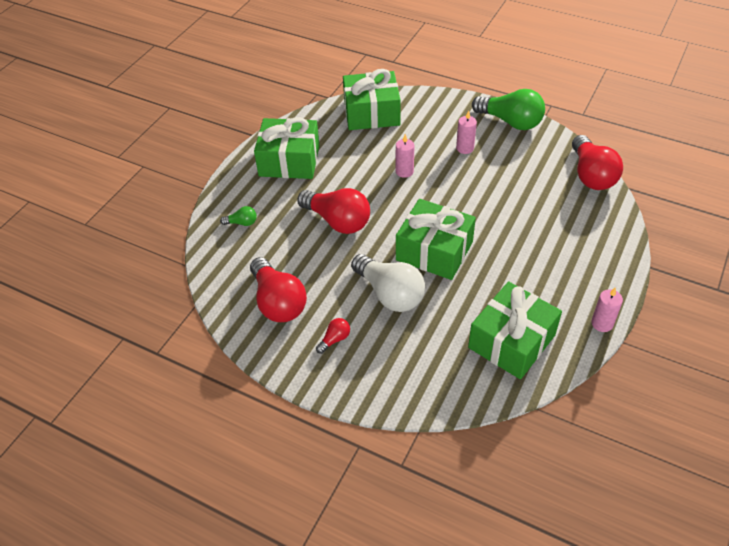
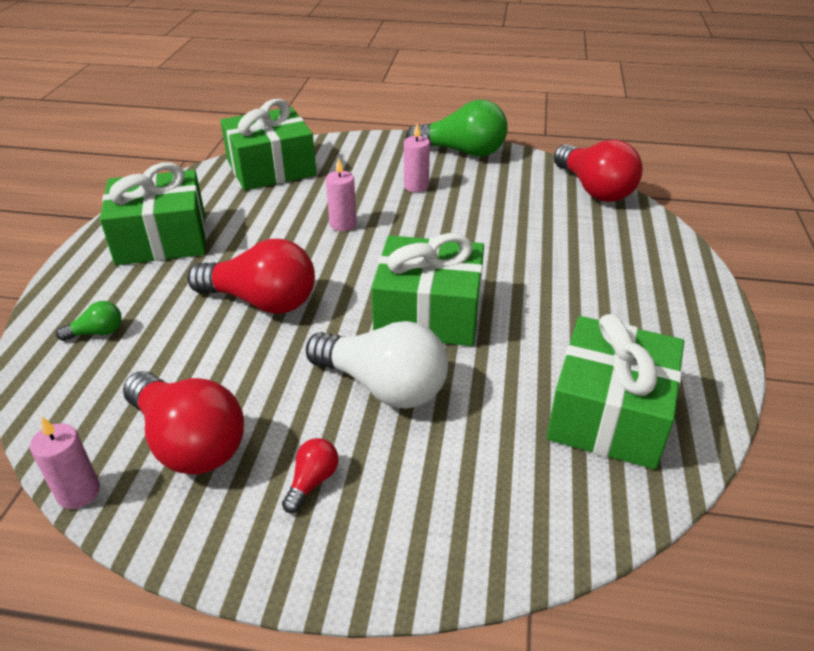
camera: 20 degrees left, 10 degrees down
pink candle [591,288,623,332] -> pink candle moved to [30,417,100,509]

